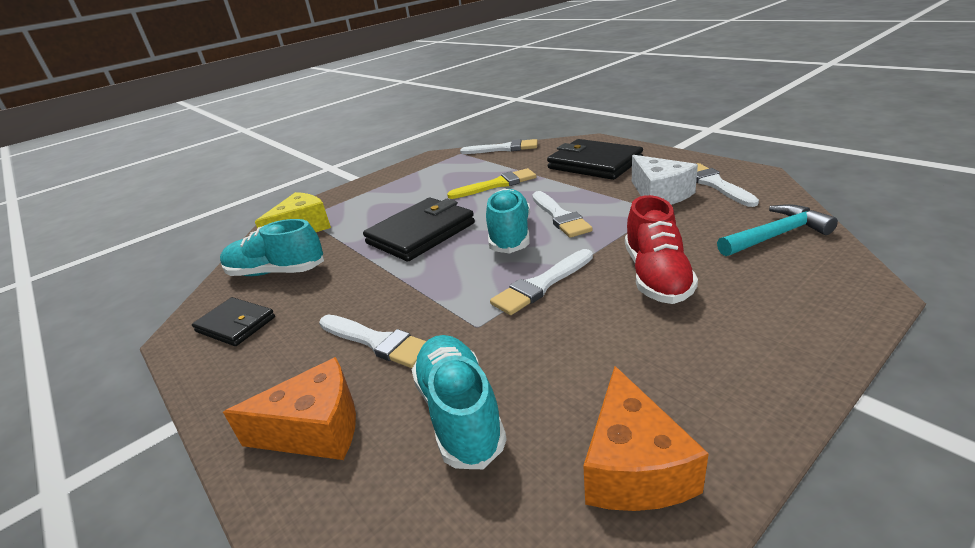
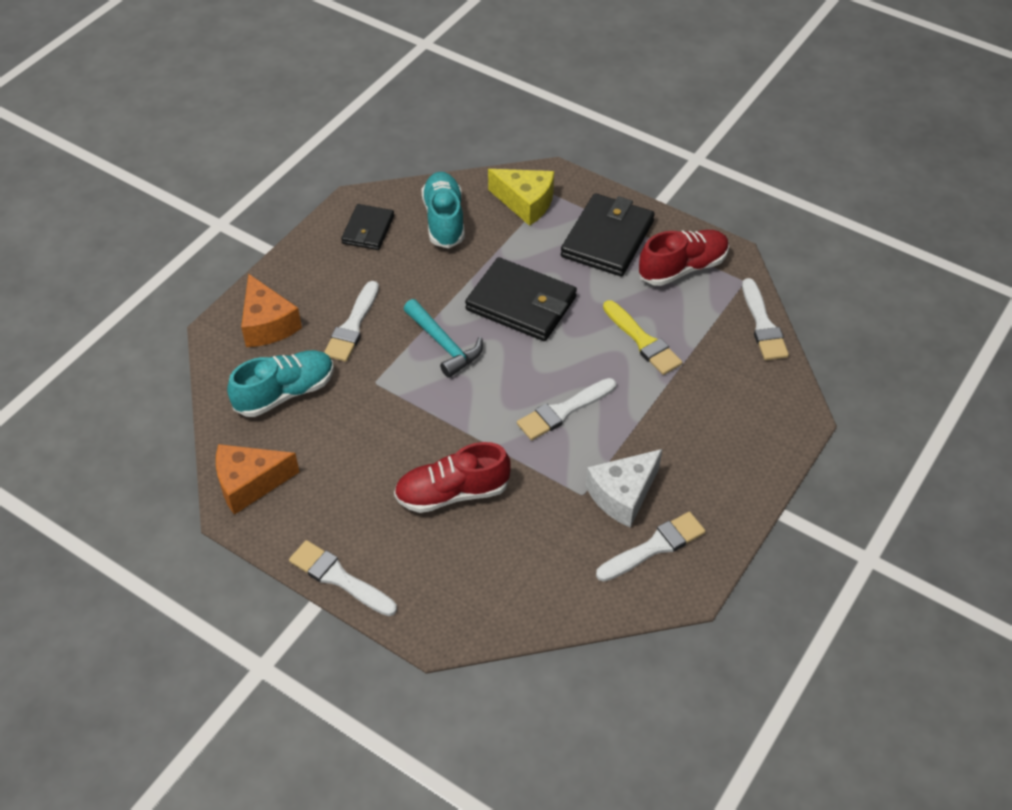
camera: 70 degrees right, 20 degrees up
turquoise shoe [486,188,530,253] -> none
white brush [490,249,593,315] -> white brush moved to [289,540,397,616]
black wallet [547,139,643,180] -> black wallet moved to [561,193,655,276]
turquoise hammer [717,204,838,256] -> turquoise hammer moved to [404,299,483,378]
none -> red shoe [639,230,729,286]

